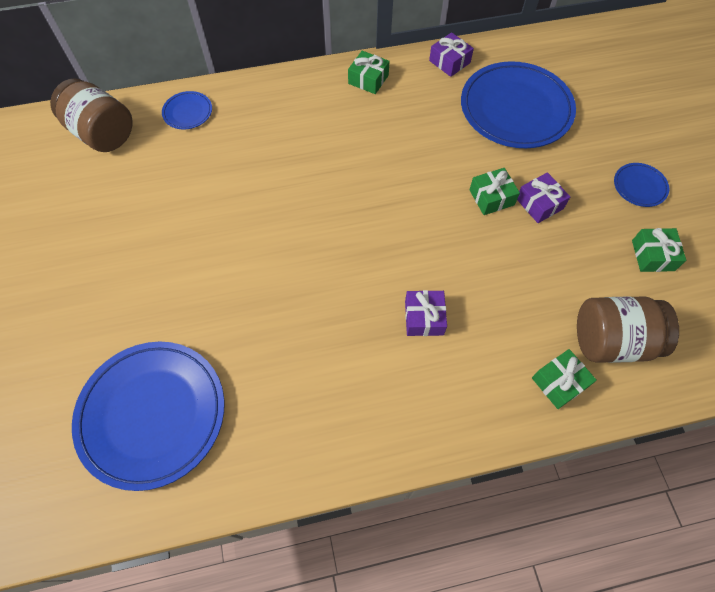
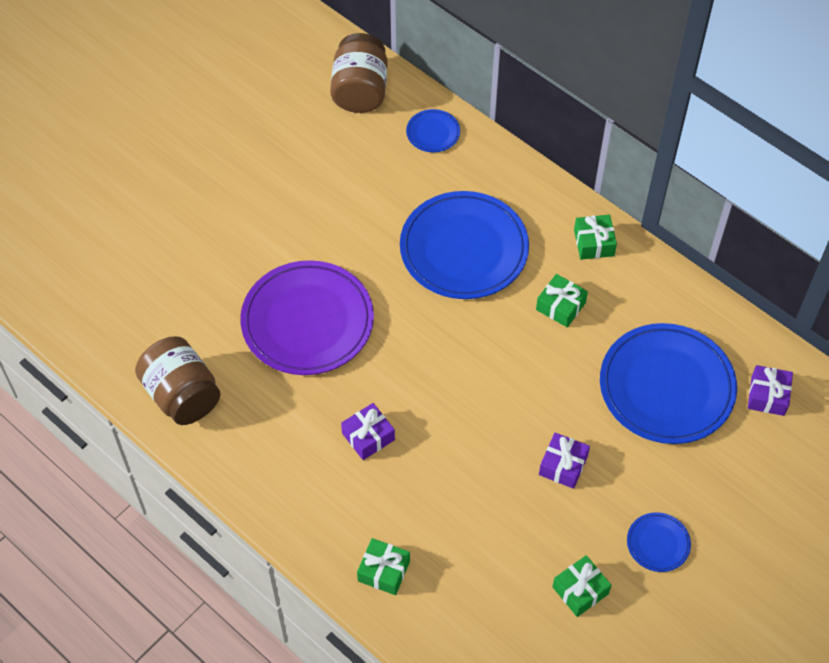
camera: 55 degrees right, 5 degrees down
blue plate [72,342,224,491] -> blue plate moved to [400,191,529,299]
purple gift [429,32,474,77] -> purple gift moved to [748,365,793,416]
green gift [469,168,520,215] -> green gift moved to [536,274,588,328]
brown jar [577,297,679,363] -> brown jar moved to [135,336,221,425]
none -> purple plate [240,260,374,375]

